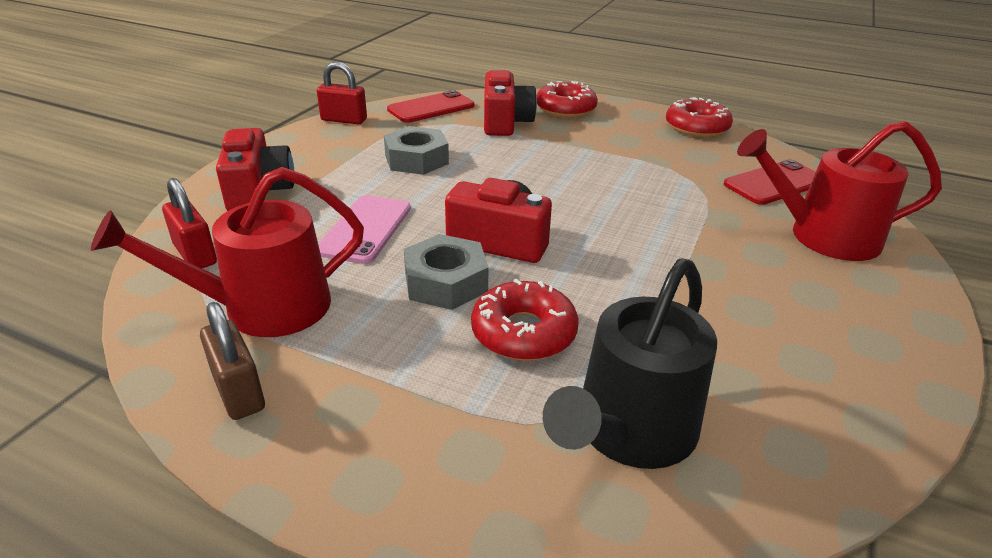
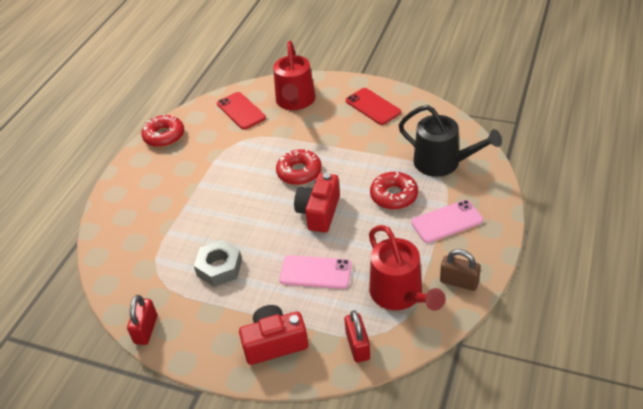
camera: 90 degrees left, 10 degrees up
red padlock [162,178,217,268] -> red padlock turned 60 degrees counterclockwise [344,310,370,363]
brown padlock [200,302,265,420] -> brown padlock turned 60 degrees clockwise [440,249,481,291]
red phone [387,90,475,123] -> red phone moved to [346,88,401,125]
grey nut [404,234,489,310] -> none
red camera [484,70,537,136] -> none
red donut [537,81,598,118] -> red donut moved to [276,149,322,185]
none -> pink phone [411,200,483,243]

